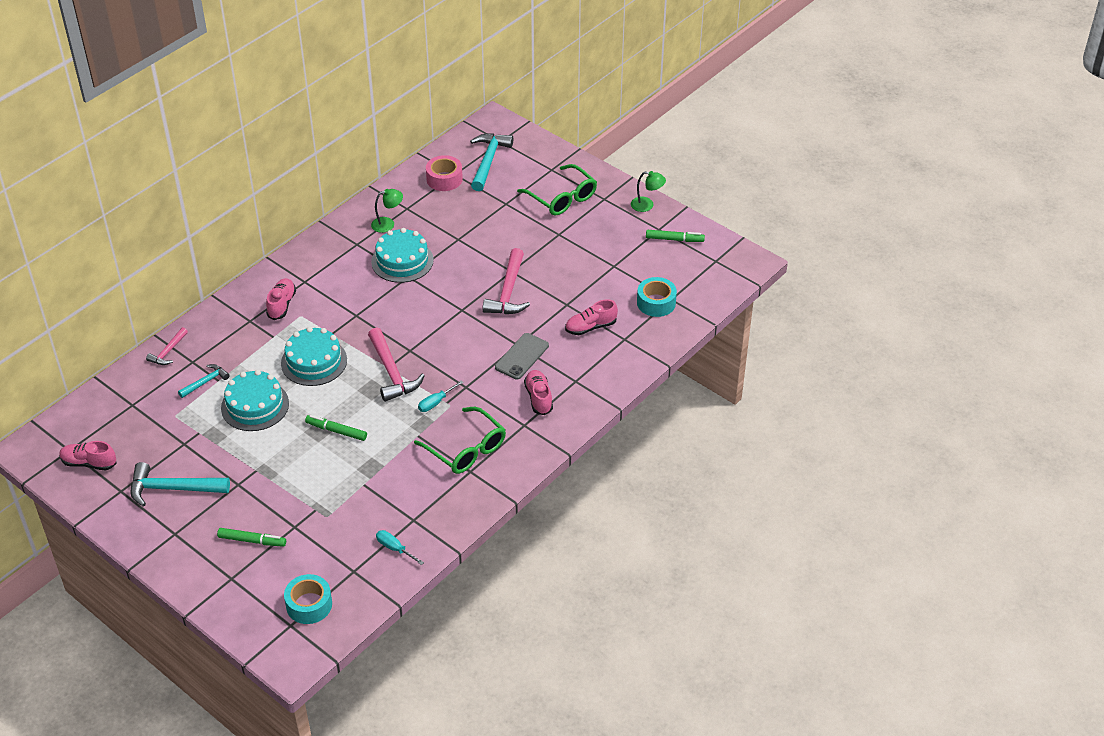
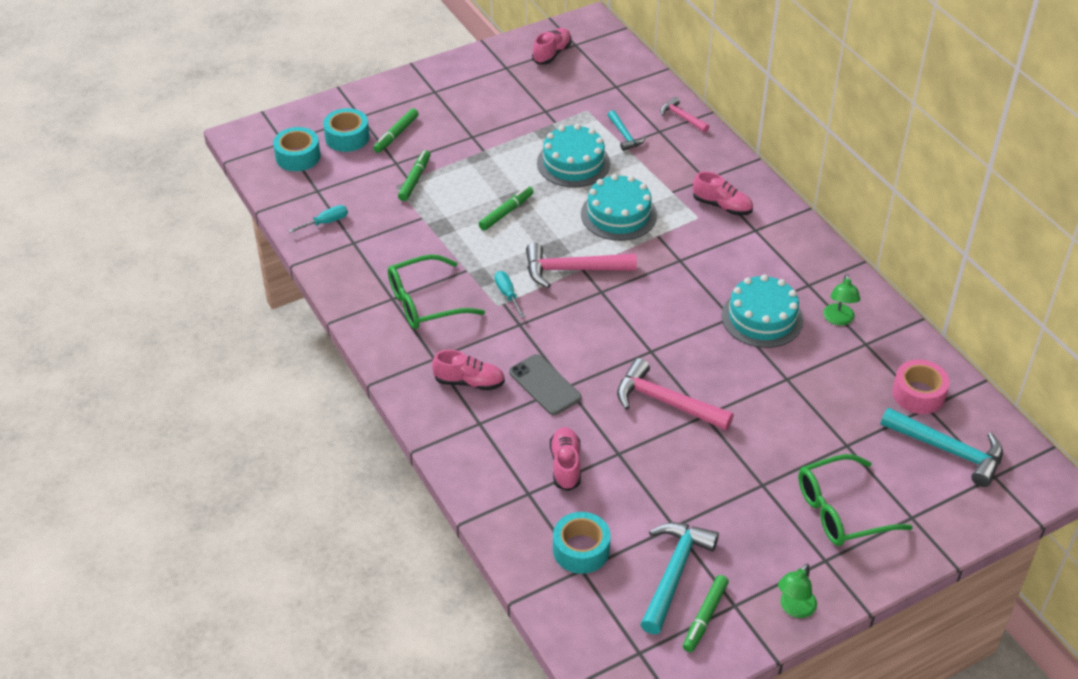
camera: 110 degrees right, 0 degrees up
turquoise hammer [131,462,230,507] -> turquoise hammer moved to [640,522,719,634]
none -> turquoise tape [323,108,369,152]
none -> green marker [398,150,430,201]

